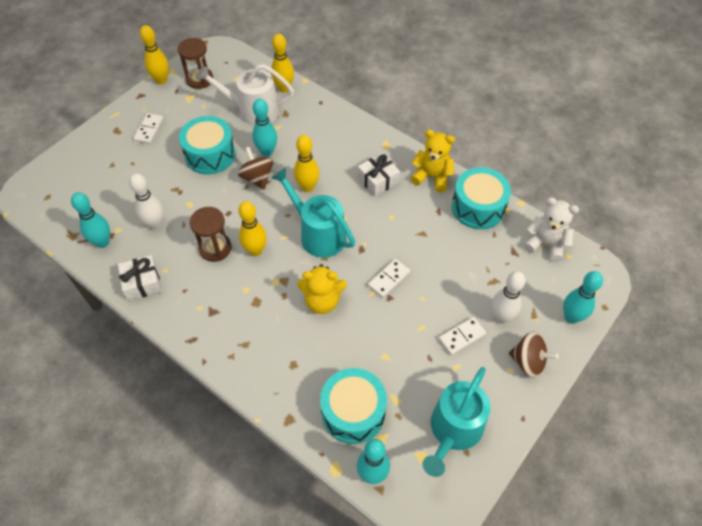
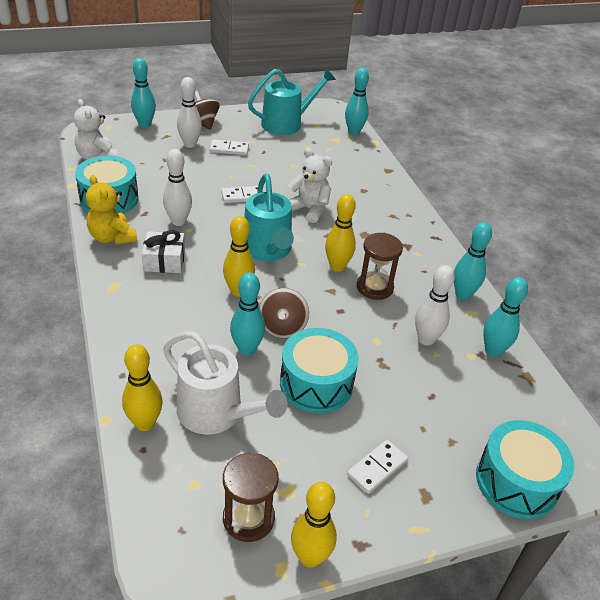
camera: 150 degrees left, 15 degrees down
white gift [118,255,162,301] -> turquoise bowling pin [454,222,492,300]
yellow teddy bear [297,264,347,314] -> white teddy bear [288,148,332,223]
turquoise drum [320,368,387,444] -> turquoise drum moved to [476,420,574,519]
none -> white bowling pin [163,149,192,226]

